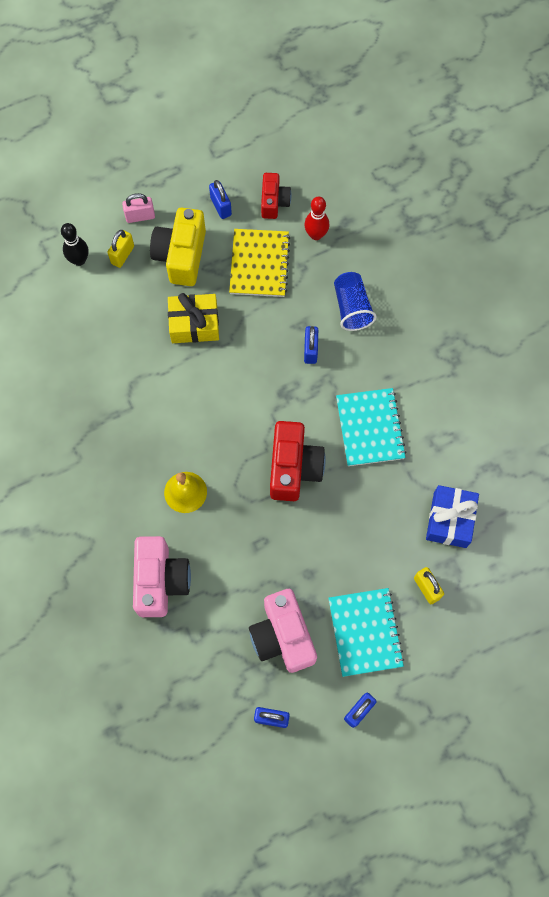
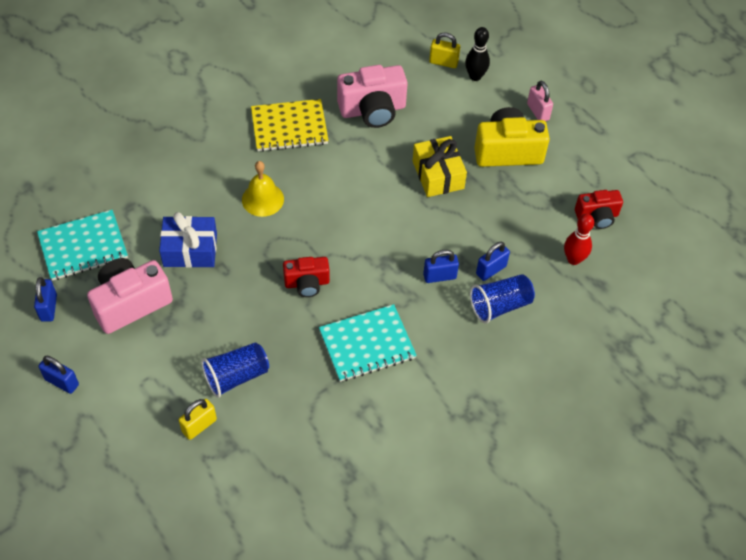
camera: 75 degrees right, 15 degrees down
yellow padlock [107,230,134,268] -> yellow padlock moved to [429,33,460,68]
pink camera [133,536,191,617] -> pink camera moved to [337,65,408,128]
blue padlock [209,180,232,219] -> blue padlock moved to [476,242,510,281]
yellow notebook [229,229,290,297] -> yellow notebook moved to [251,99,329,152]
red camera [270,421,326,501] -> red camera [283,257,330,297], size x0.61
turquoise notebook [328,588,404,677] -> turquoise notebook moved to [37,210,128,281]
blue gift [426,485,479,548] -> blue gift moved to [159,212,217,268]
none -> blue cup [201,342,269,398]

